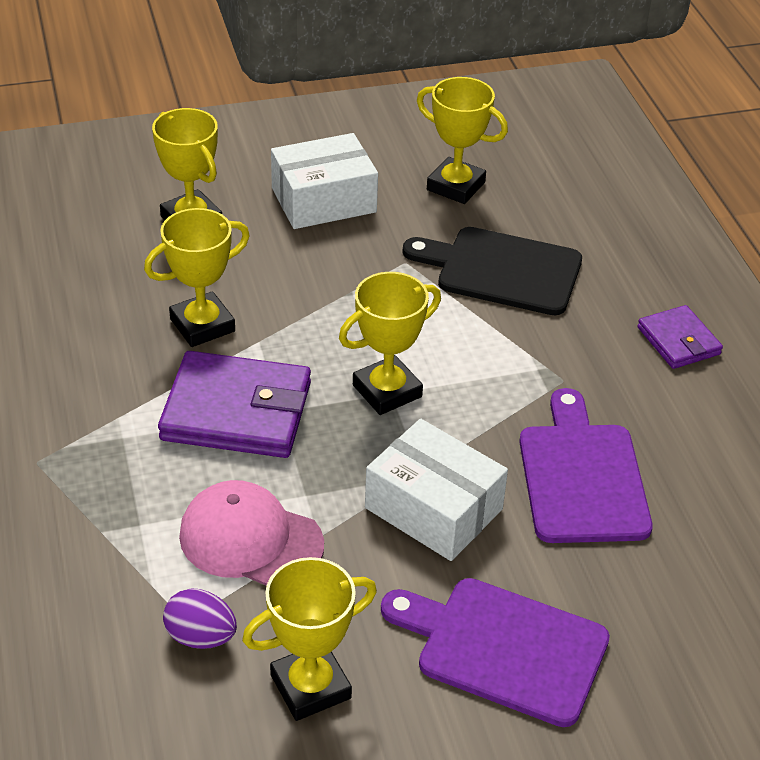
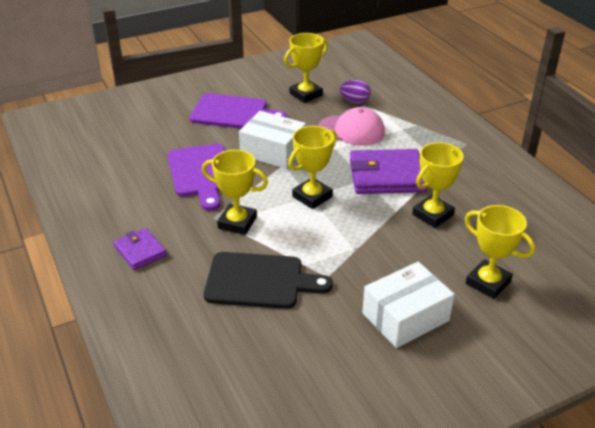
camera: 170 degrees right, 5 degrees down
yellow trophy [417,77,508,204] -> yellow trophy moved to [202,150,268,235]

